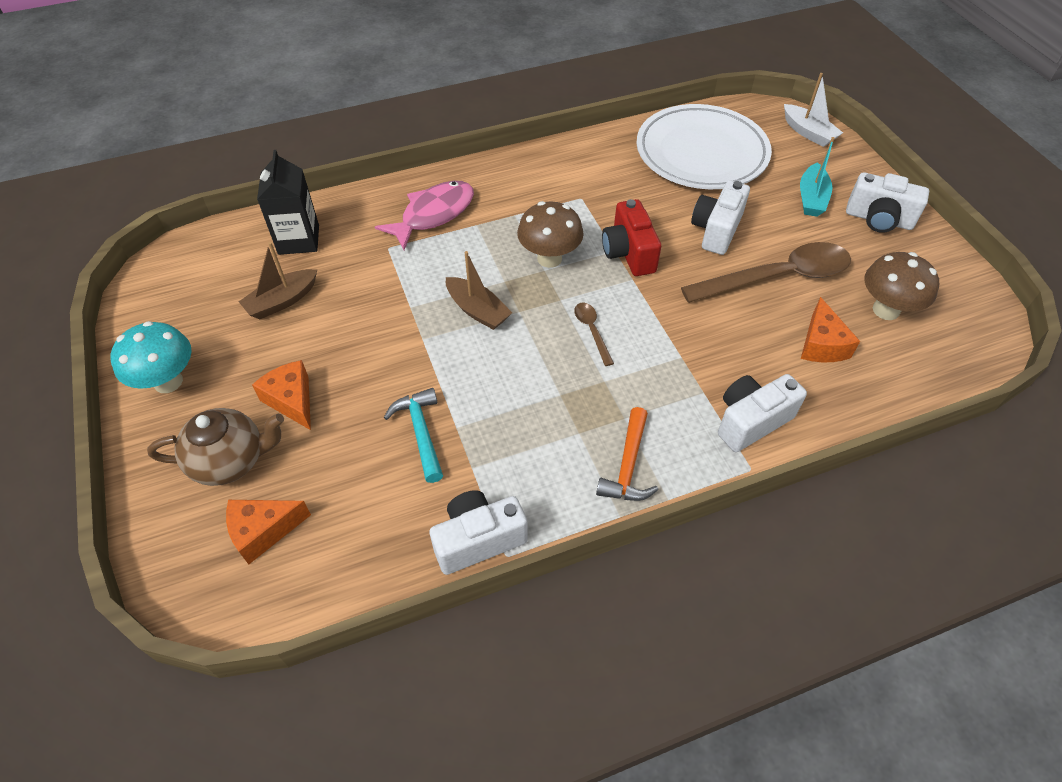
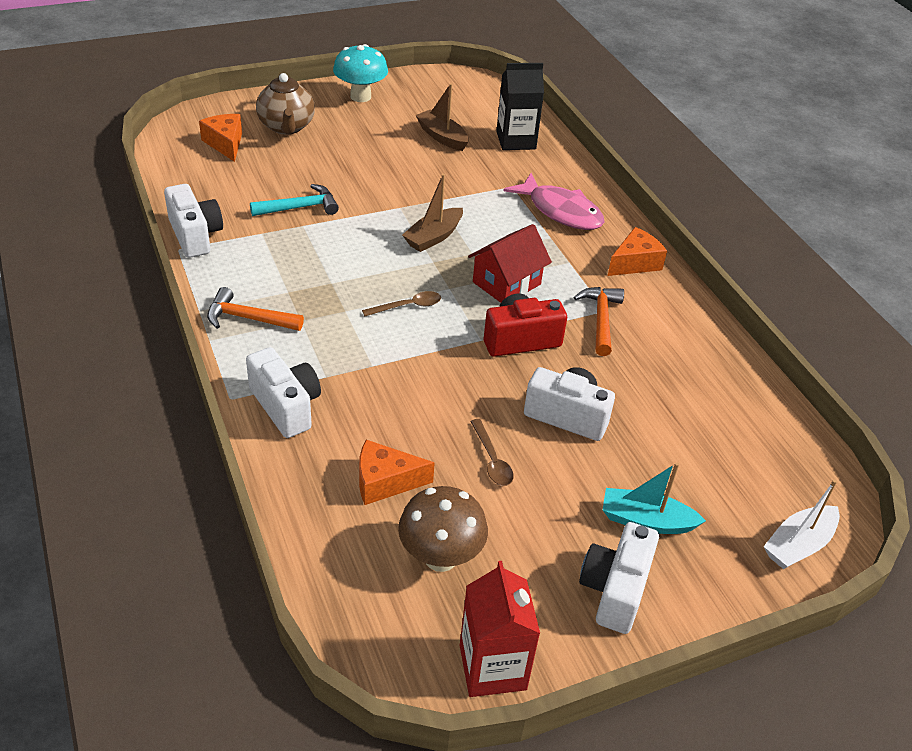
camera: 85 degrees right, 10 degrees down
orange cheese [252,360,311,430] -> orange cheese moved to [608,227,667,276]
brown mushroom [517,201,584,268] -> red house [468,224,552,303]
white plate [637,104,772,189] -> none
brown spoon [681,242,851,303] -> brown spoon [470,419,514,486], size x0.43
none -> red carton [460,561,540,697]
none -> orange hammer [573,287,624,356]

